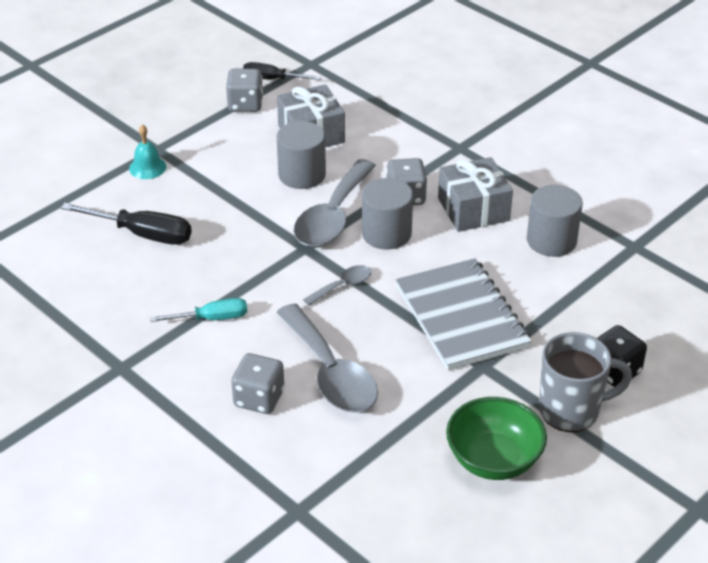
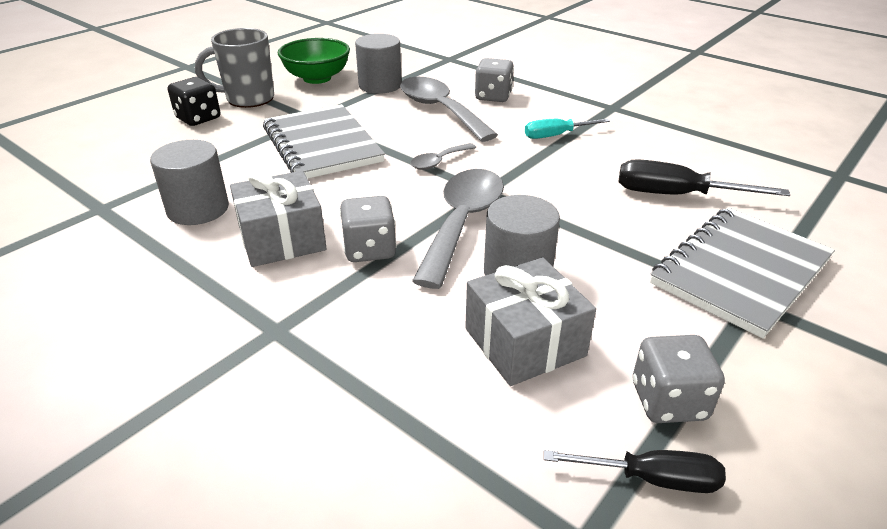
camera: 175 degrees right, 5 degrees down
turquoise bell [129,125,166,179] -> grey notebook [650,207,835,338]
grey cylinder [362,178,413,249] -> grey cylinder moved to [355,34,402,94]

